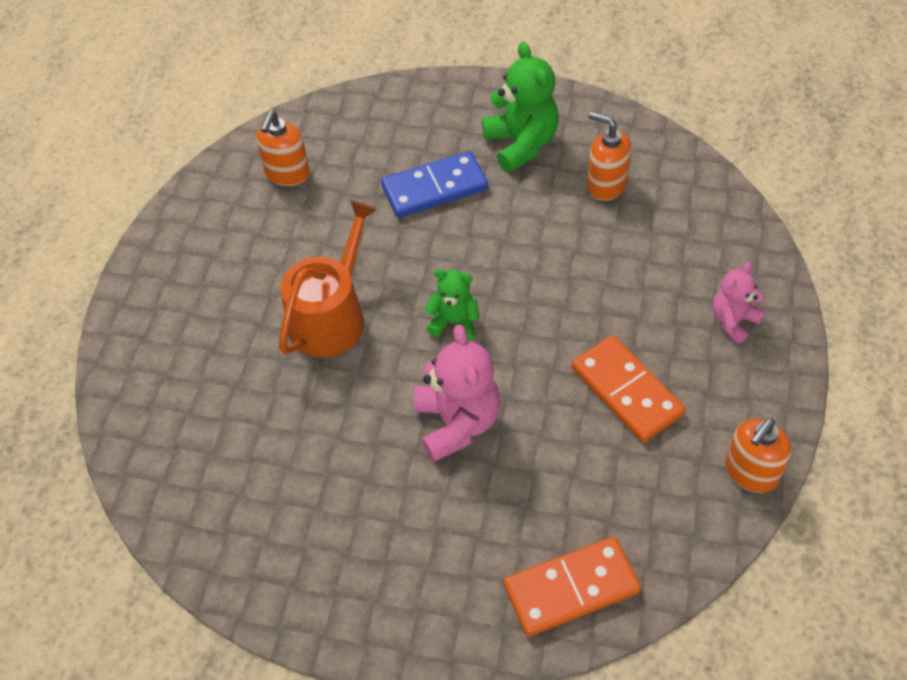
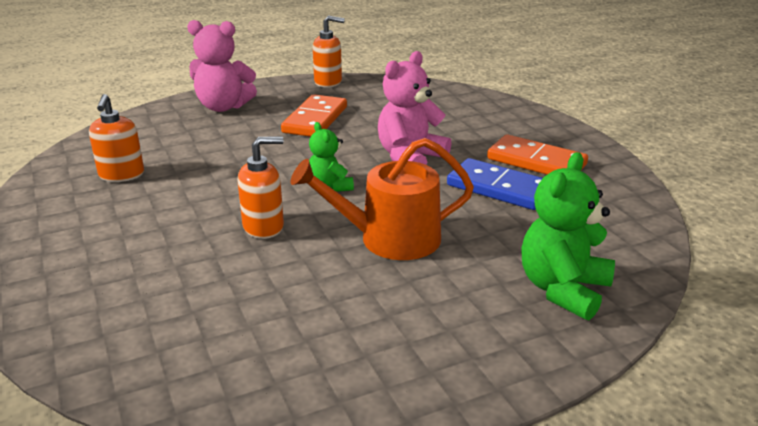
camera: 130 degrees left, 25 degrees down
orange soap dispenser [256,111,310,186] -> orange soap dispenser moved to [237,137,284,239]
blue domino [381,151,488,218] -> blue domino moved to [447,158,543,210]
green teddy bear [482,42,559,173] -> green teddy bear moved to [521,152,615,320]
orange domino [504,537,641,636] -> orange domino moved to [487,135,588,175]
pink teddy bear [713,262,765,344] -> pink teddy bear [187,20,257,112], size x1.67

